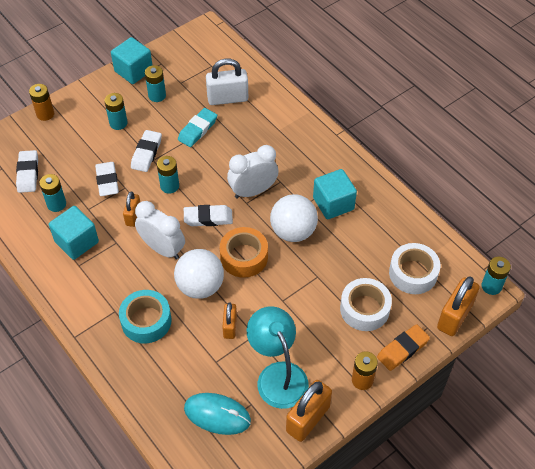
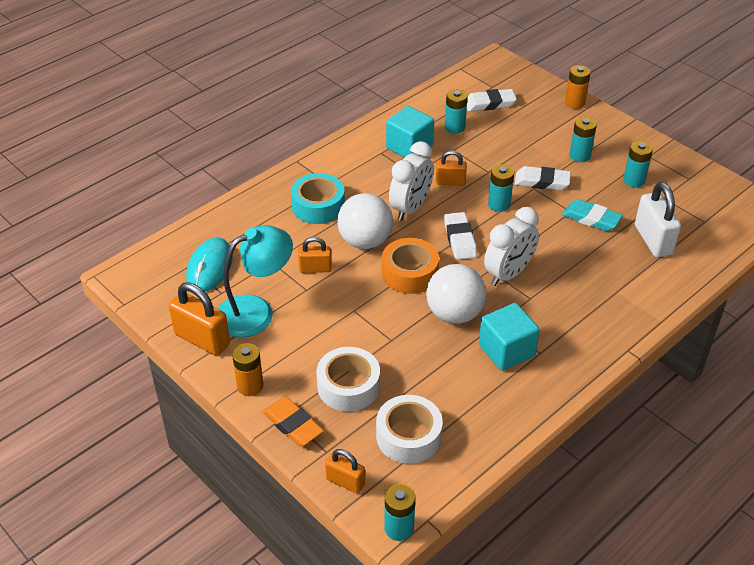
camera: 85 degrees right, 10 degrees down
white eraser [95,162,119,196] -> none
turquoise cube [111,37,153,84] -> none
white clock [227,145,278,199] -> white clock turned 75 degrees clockwise [484,207,539,286]
orange padlock [437,276,480,336] -> orange padlock [325,449,365,494], size x0.60

